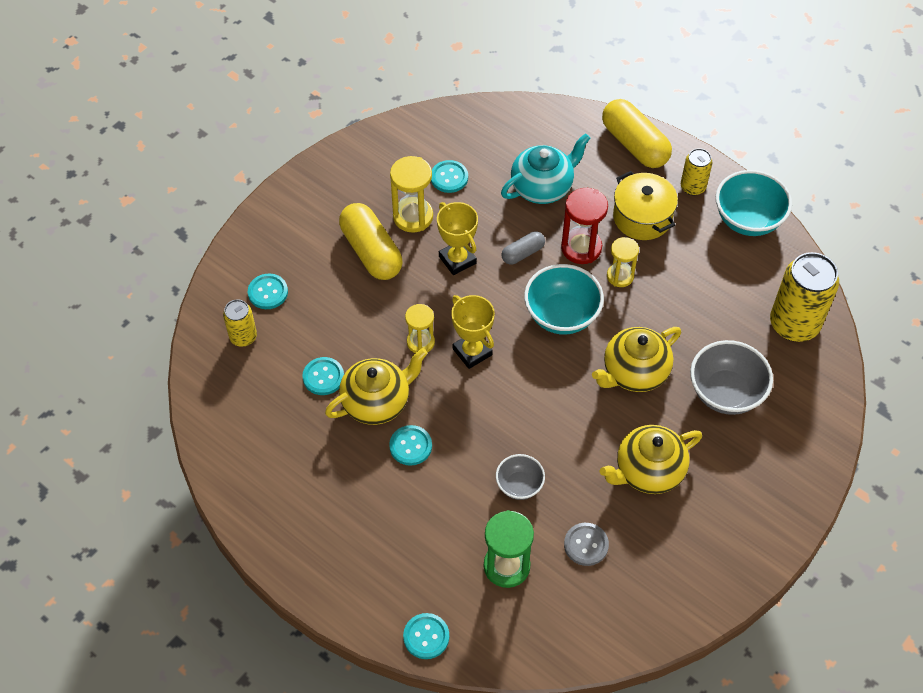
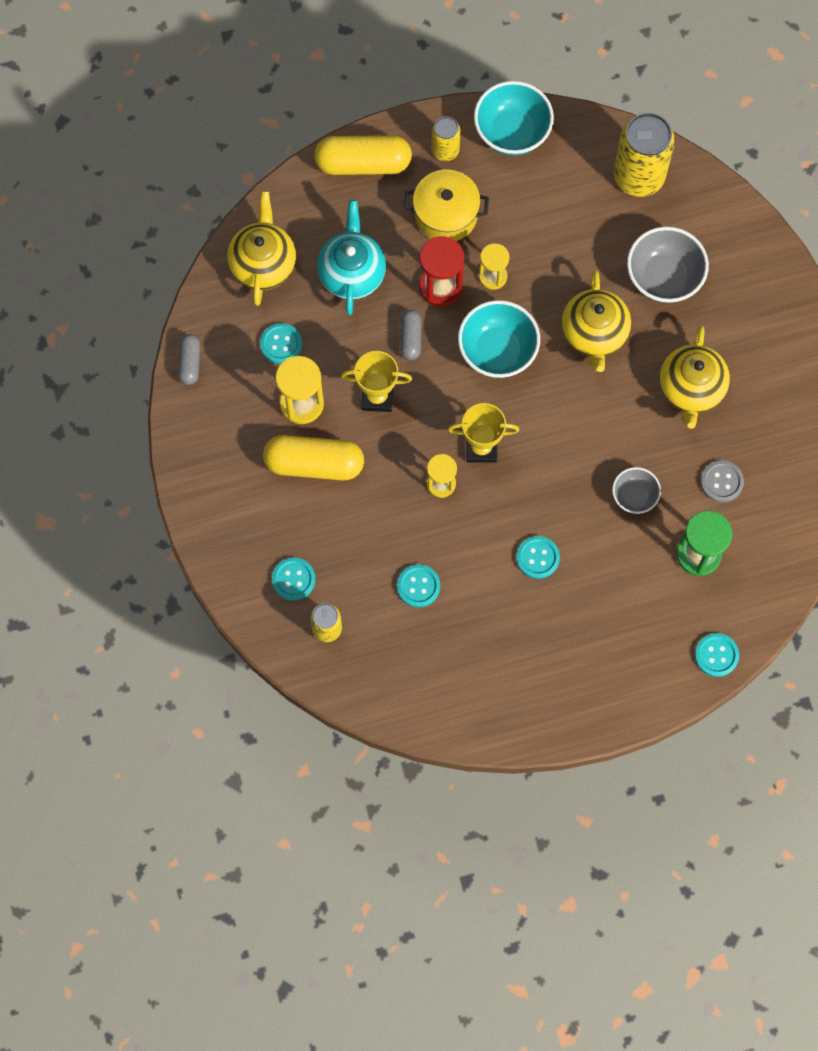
camera: 55 degrees left, 15 degrees up
yellow teapot [325,348,428,425] -> yellow teapot moved to [227,190,296,306]
none -> grey capsule [178,334,200,385]

